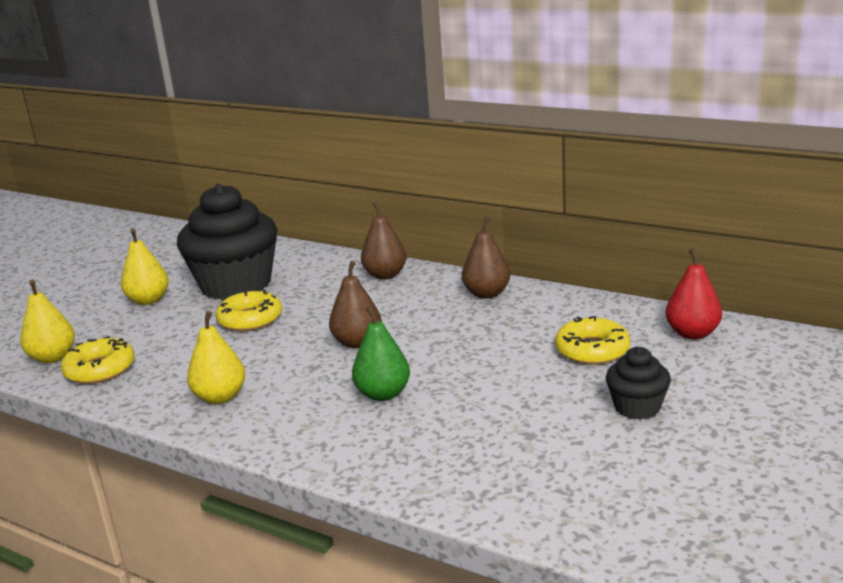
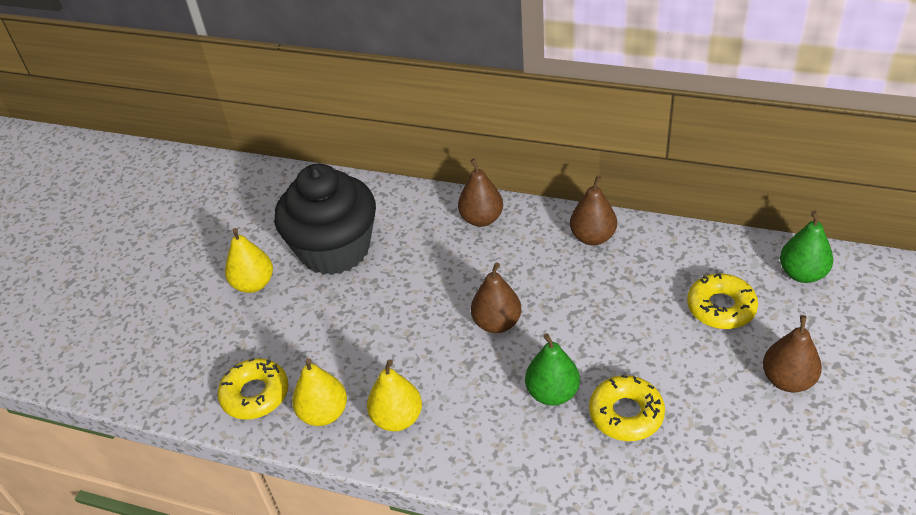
camera: 10 degrees left, 20 degrees up
yellow pear [20,280,75,363] -> yellow pear moved to [292,358,347,426]
yellow donut [216,289,282,331] -> yellow donut moved to [589,375,665,441]
black cupcake [606,347,671,420] -> brown pear [763,315,822,392]
red pear [665,248,722,340] -> green pear [780,211,833,283]

